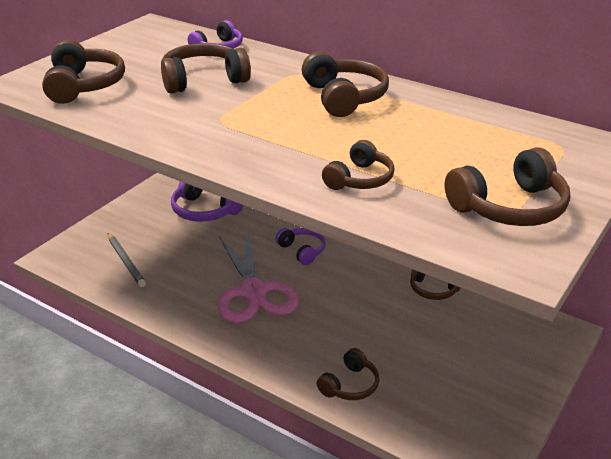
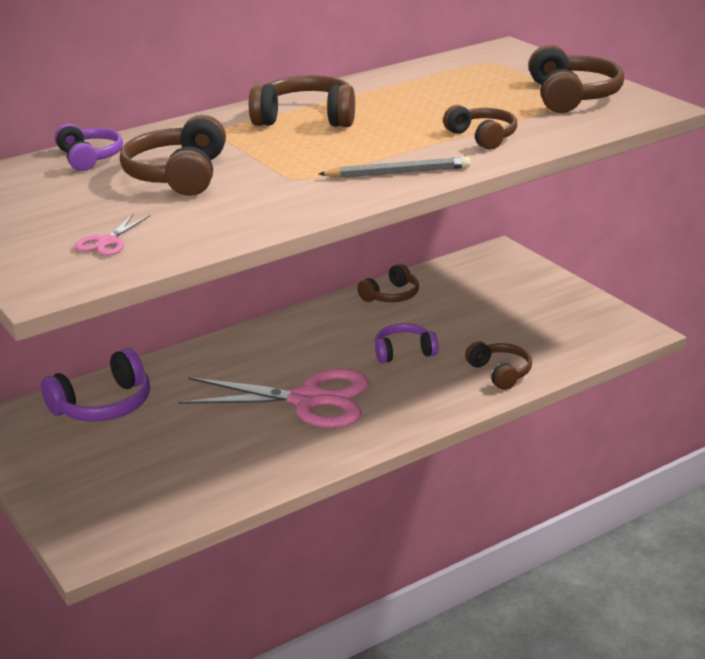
camera: 65 degrees left, 5 degrees down
brown headphones [42,40,125,104] -> pink scissors [75,214,150,256]
grey pencil [108,233,146,287] -> grey pencil moved to [319,157,471,178]
purple headphones [275,228,326,265] -> purple headphones moved to [375,323,439,363]

